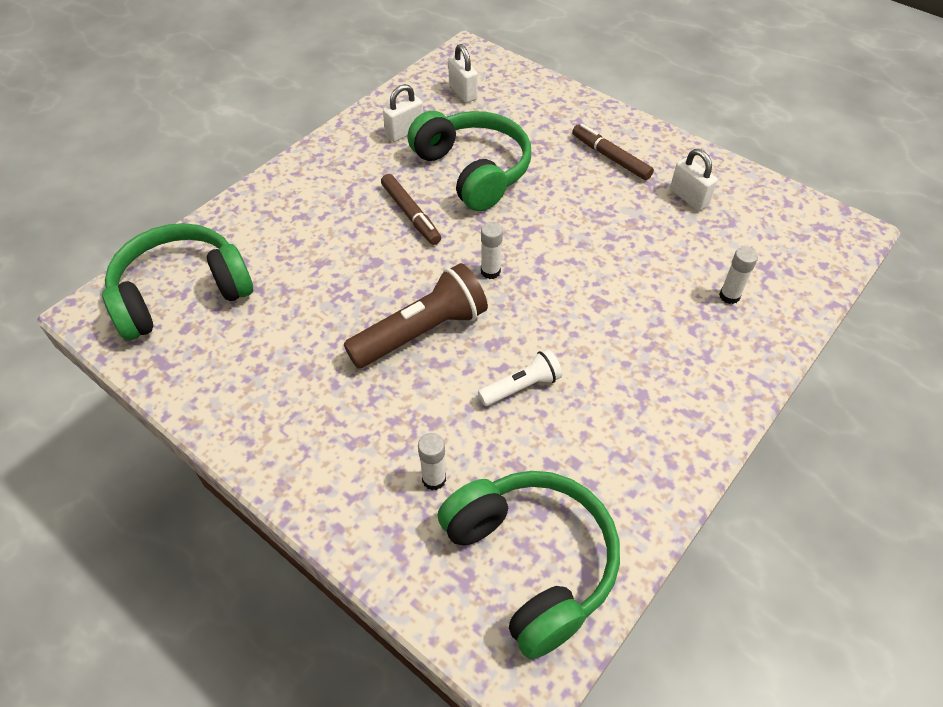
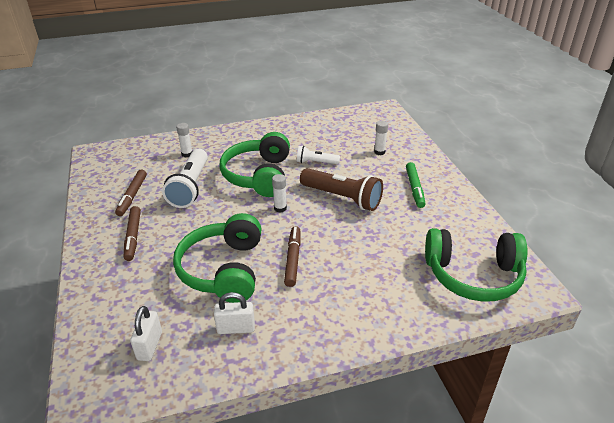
camera: 145 degrees left, 15 degrees down
brown flashlight [344,263,488,368] -> brown flashlight turned 150 degrees counterclockwise [300,168,383,211]
green headphones [438,471,620,659] -> green headphones moved to [219,132,290,197]
white padlock [670,149,718,211] -> brown marker [115,169,147,216]
none -> white flashlight [162,149,208,208]
none -> green marker [406,162,425,208]

